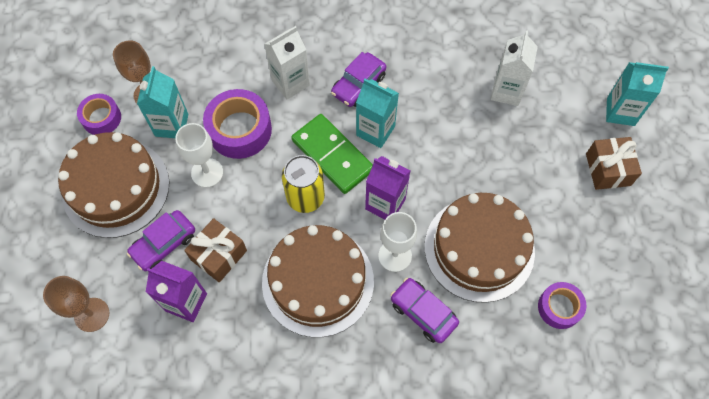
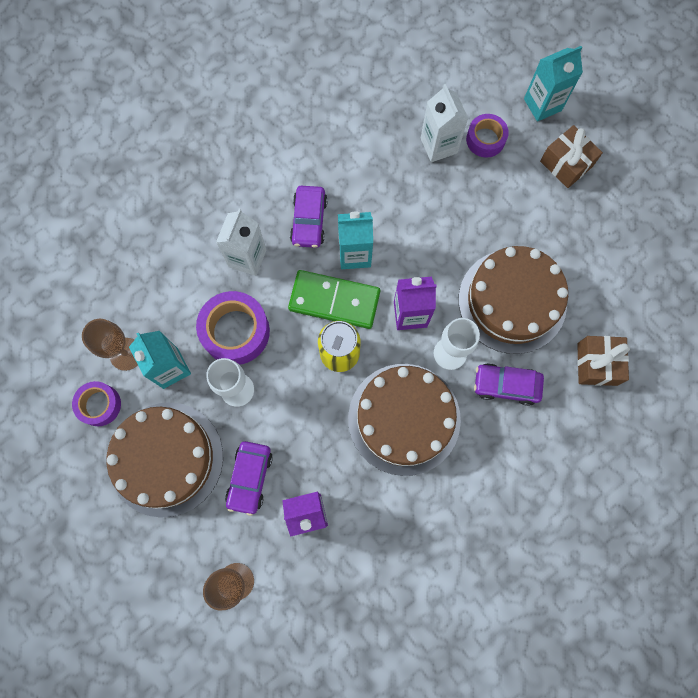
camera: 35 degrees left, 10 degrees up
brown gift [184,218,247,282] -> brown gift moved to [577,336,630,386]
purple tape [538,282,586,329] -> purple tape moved to [466,114,509,158]

